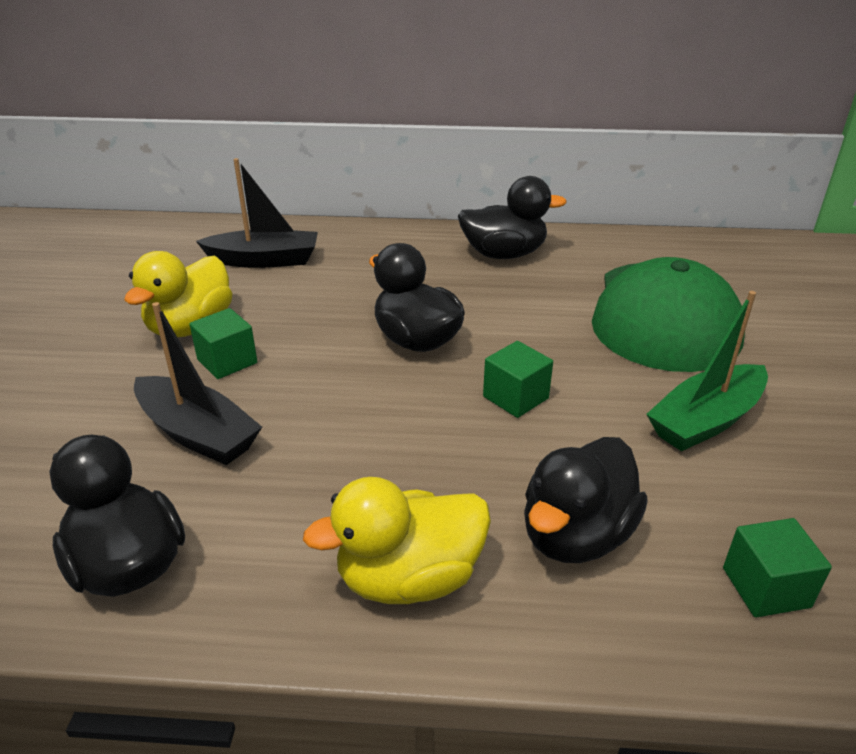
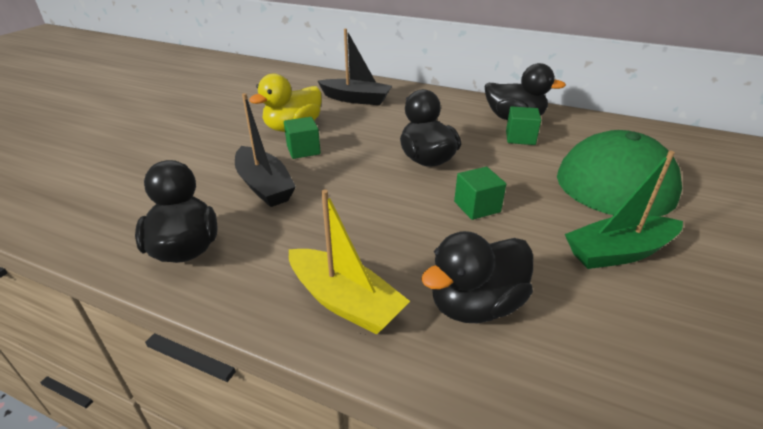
camera: 20 degrees right, 0 degrees up
yellow duck [303,477,491,604] -> yellow boat [289,190,410,334]
green cube [723,518,832,618] -> green cube moved to [506,106,541,145]

